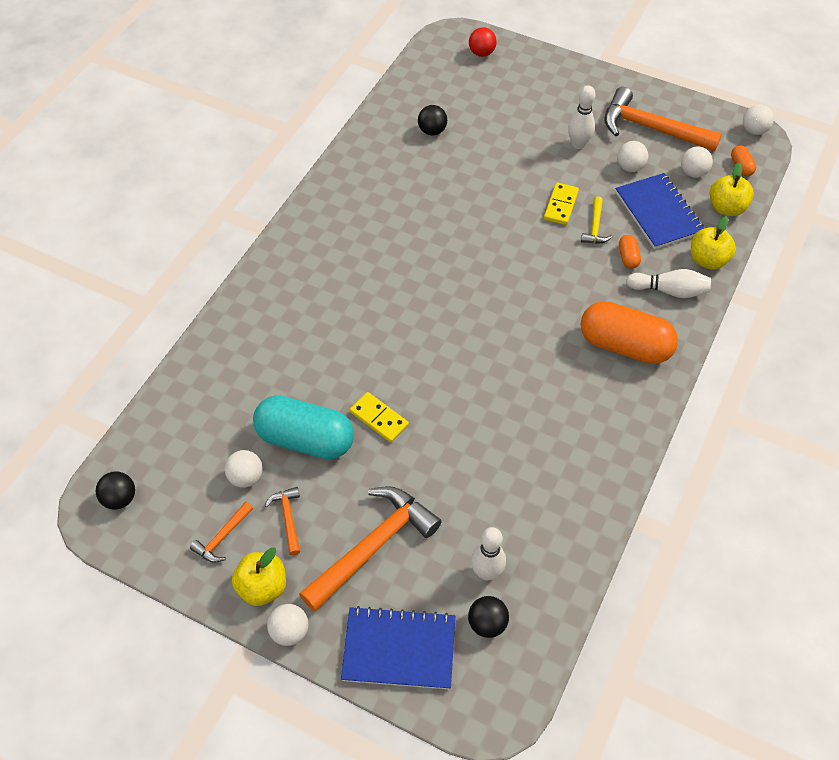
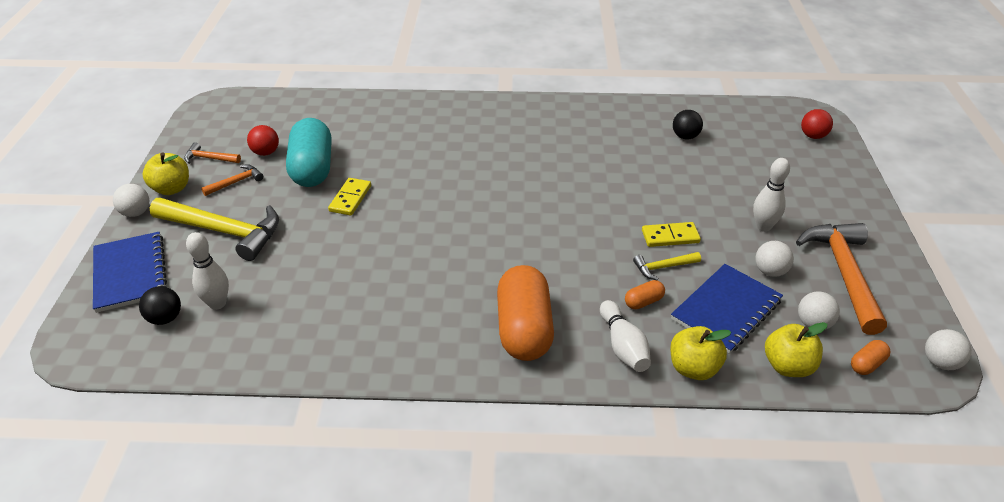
camera: 65 degrees right, 15 degrees down
black ball [96,471,135,510] -> none
white ball [225,450,263,488] -> red ball [247,125,279,156]
orange hammer [299,486,442,612] -> yellow hammer [150,198,279,261]

